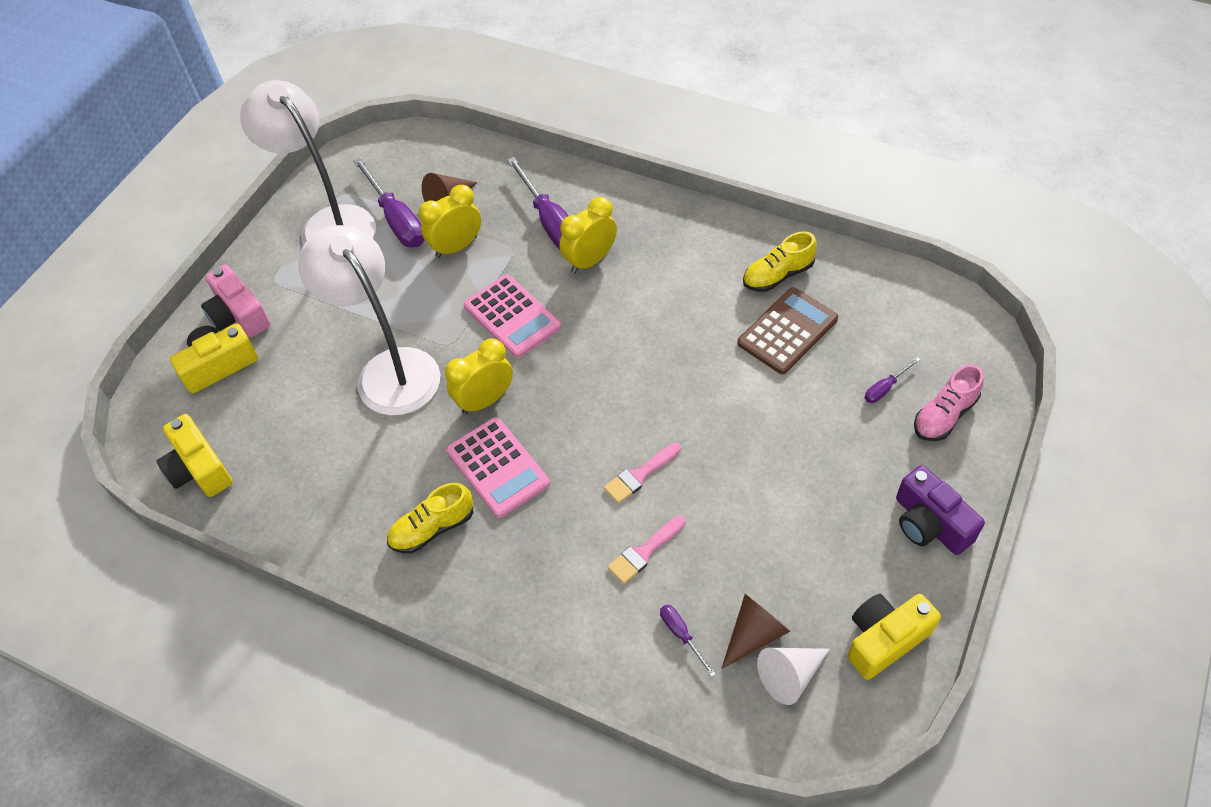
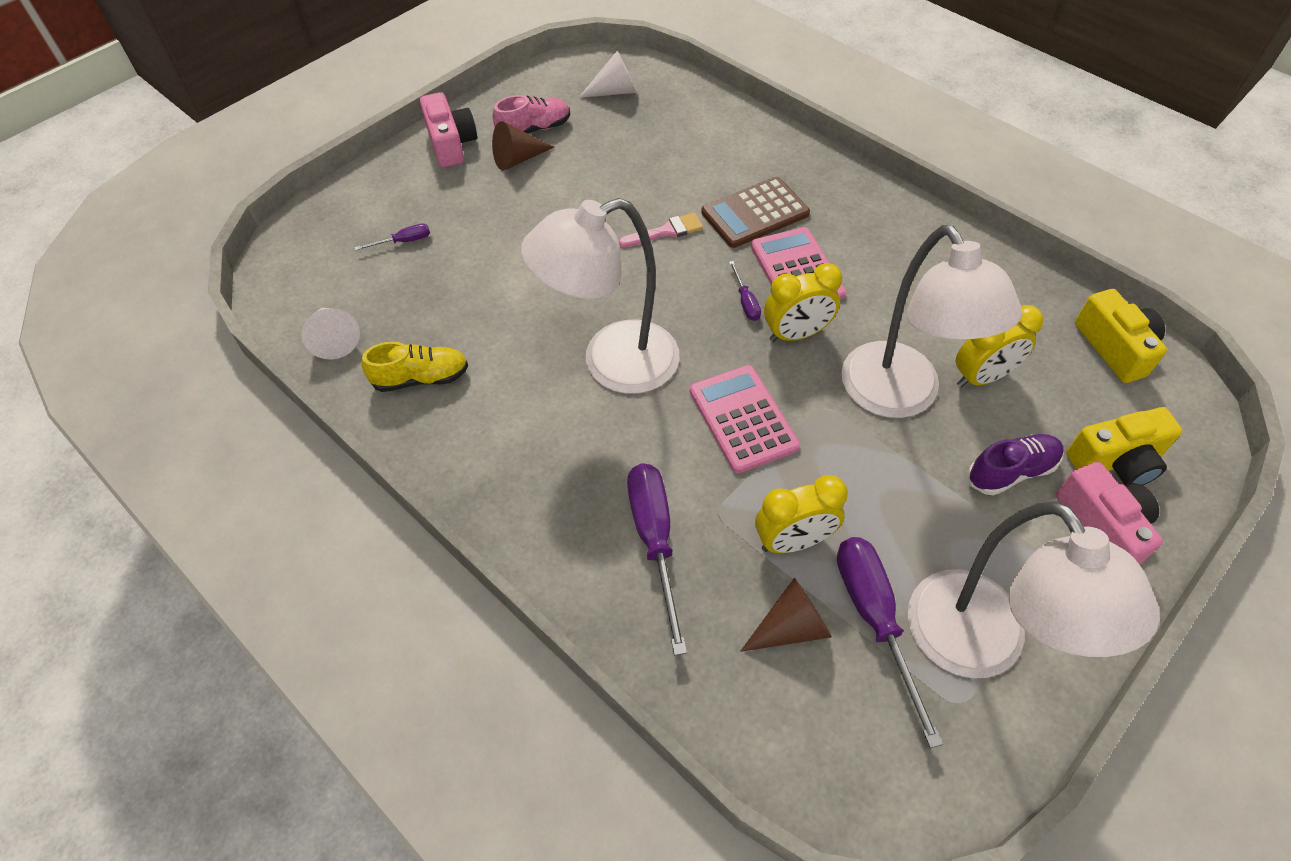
camera: 165 degrees left, 0 degrees up
yellow shoe [387,483,473,553] -> none
yellow clock [560,197,617,273] -> yellow clock moved to [956,305,1044,387]
pink brush [608,515,686,584] -> none
purple screwdriver [660,604,716,677] -> purple screwdriver moved to [729,261,761,321]
brown cone [722,594,790,669] -> brown cone moved to [492,121,554,171]
brown calculator [737,287,838,374] -> brown calculator moved to [701,177,810,248]
yellow camera [847,594,941,680] -> none
purple camera [896,465,985,555] -> pink camera [420,92,477,168]
pink shoe [914,364,984,441] -> pink shoe moved to [493,95,570,134]
none -> white cone [302,308,360,360]
none -> white lamp [521,198,679,394]
none -> purple shoe [968,434,1064,495]

